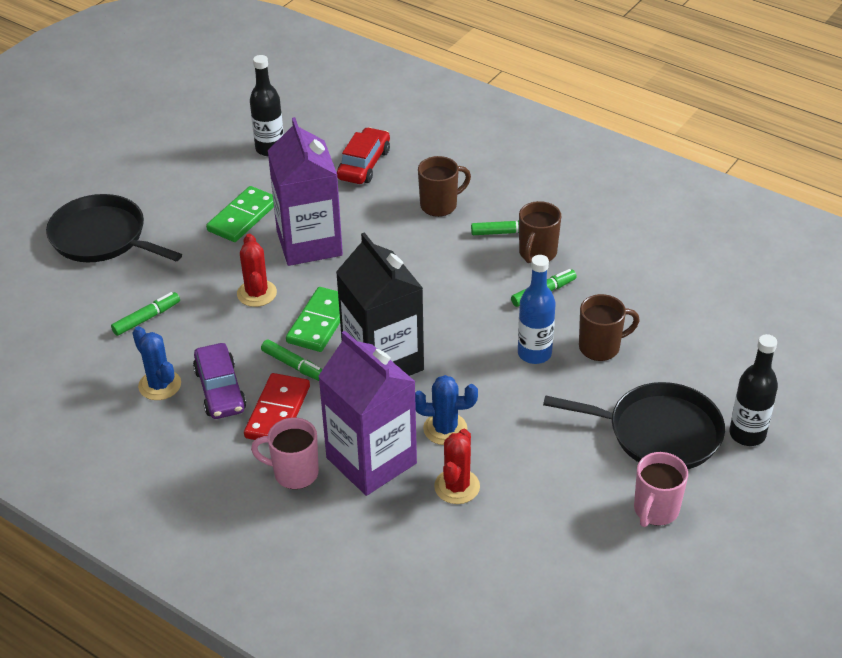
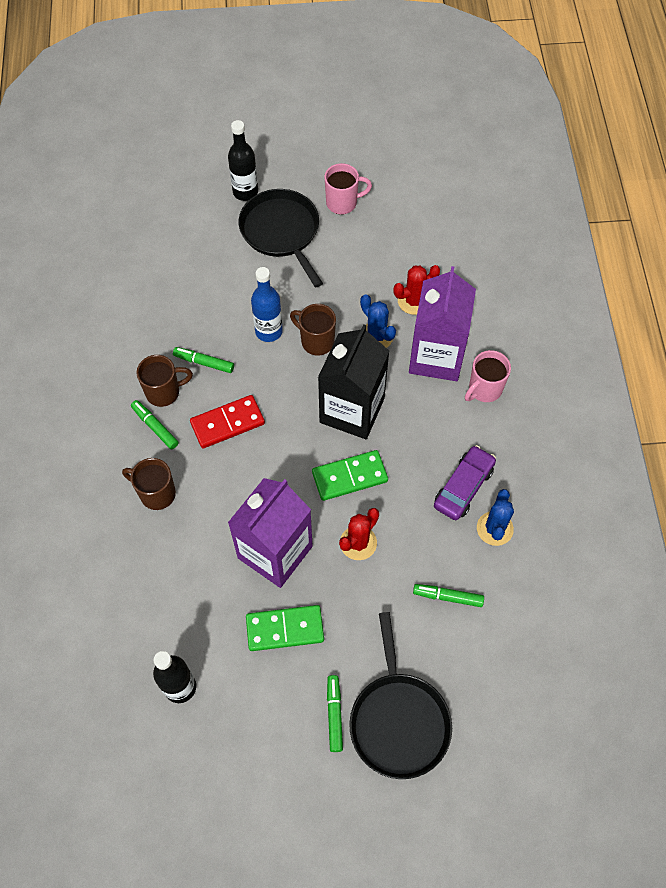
camera: 130 degrees left, 20 degrees up
red domino [244,373,310,440] -> red domino moved to [190,395,265,448]
pink mug [251,418,319,489] -> pink mug turned 75 degrees clockwise [465,350,511,402]
green marker [261,339,323,381] -> green marker moved to [327,675,343,752]
red car [337,127,390,184] -> none
brown mug [579,294,640,361] -> brown mug moved to [290,304,336,355]

